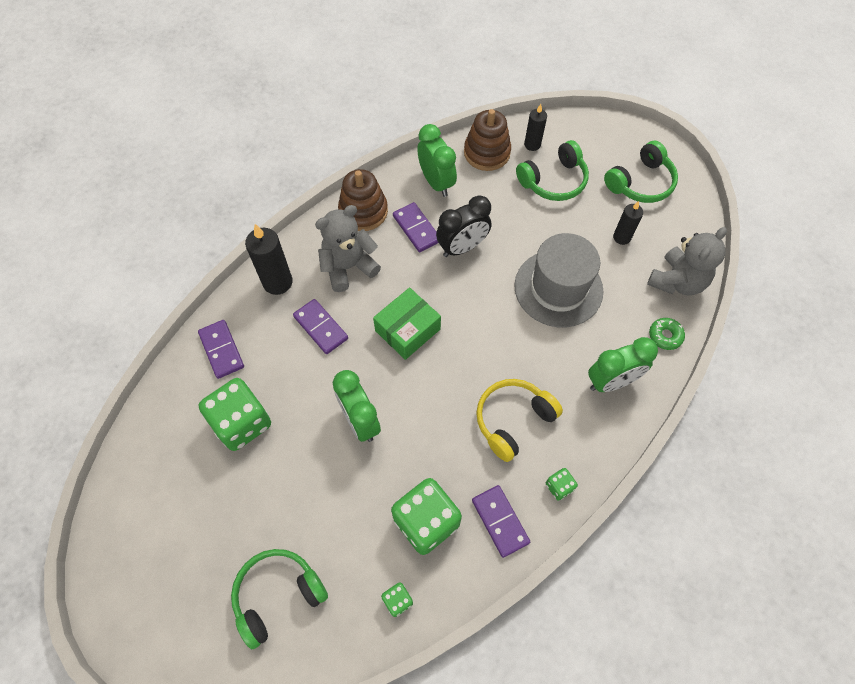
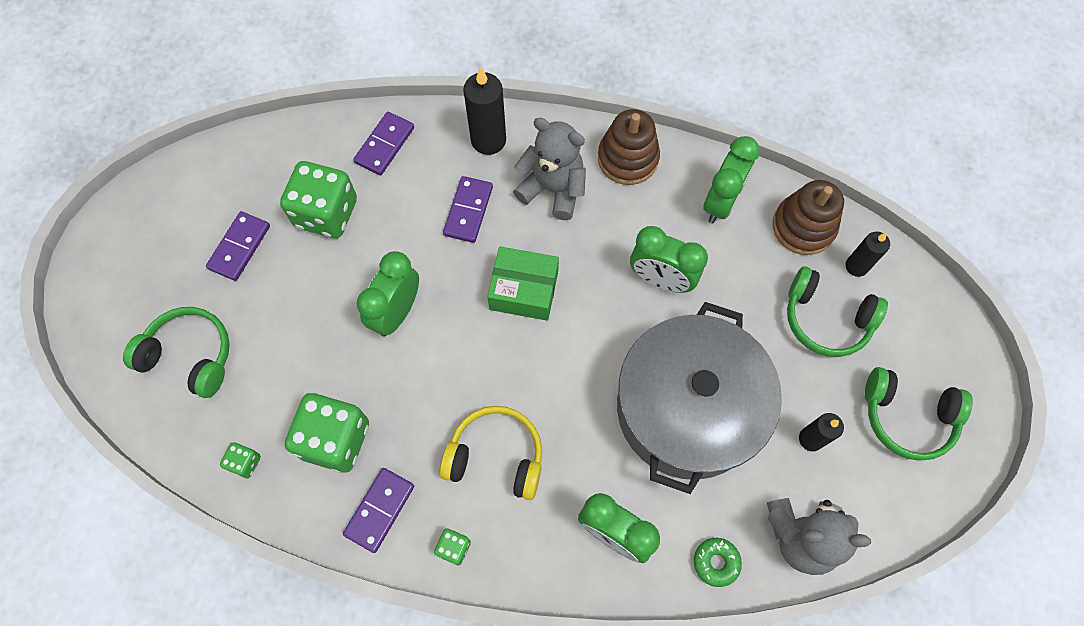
camera: 55 degrees right, 5 degrees up
purple domino [393,202,438,252] -> purple domino moved to [206,211,270,281]
black clock [436,195,491,257] -> green clock [630,226,708,293]
grey hat [514,233,603,327] -> grey pot [617,302,782,494]

